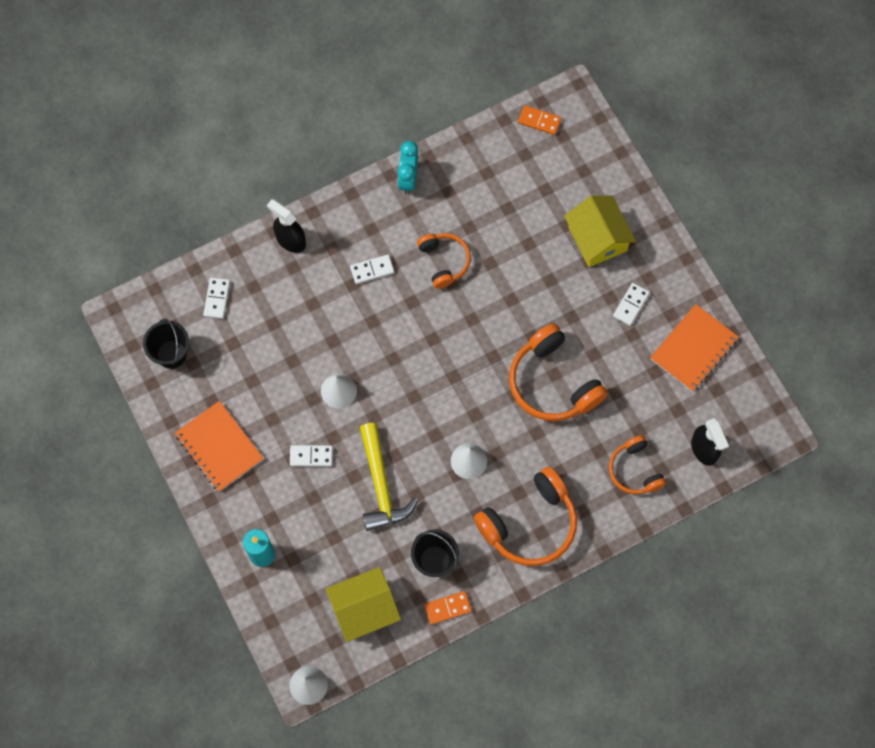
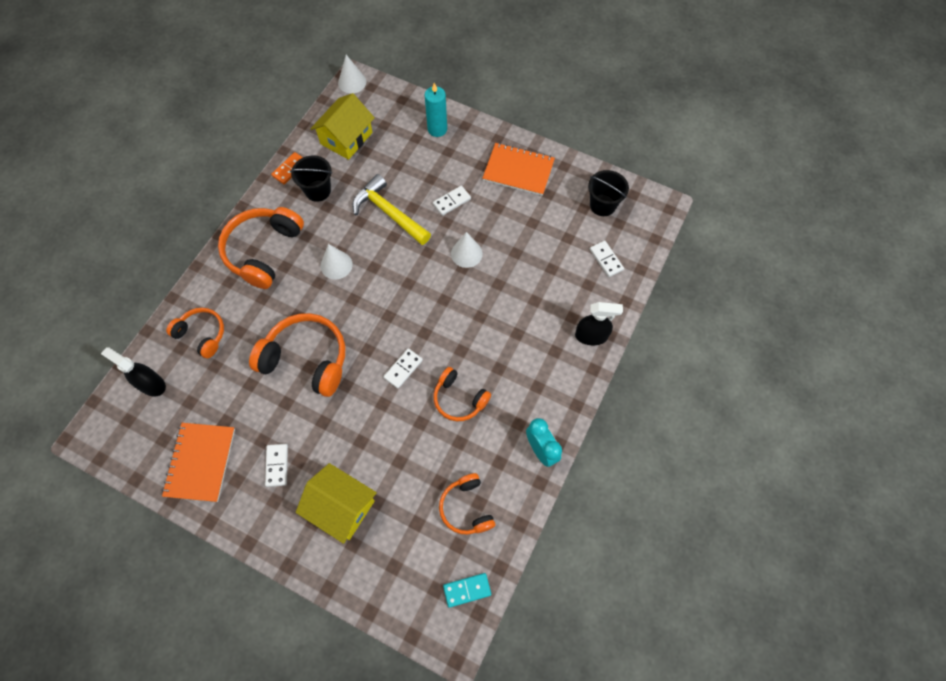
camera: 145 degrees right, 5 degrees down
white domino [350,254,394,284] -> white domino moved to [383,348,423,389]
orange domino [518,105,561,135] -> turquoise domino [443,573,491,608]
none -> orange headphones [439,473,495,535]

